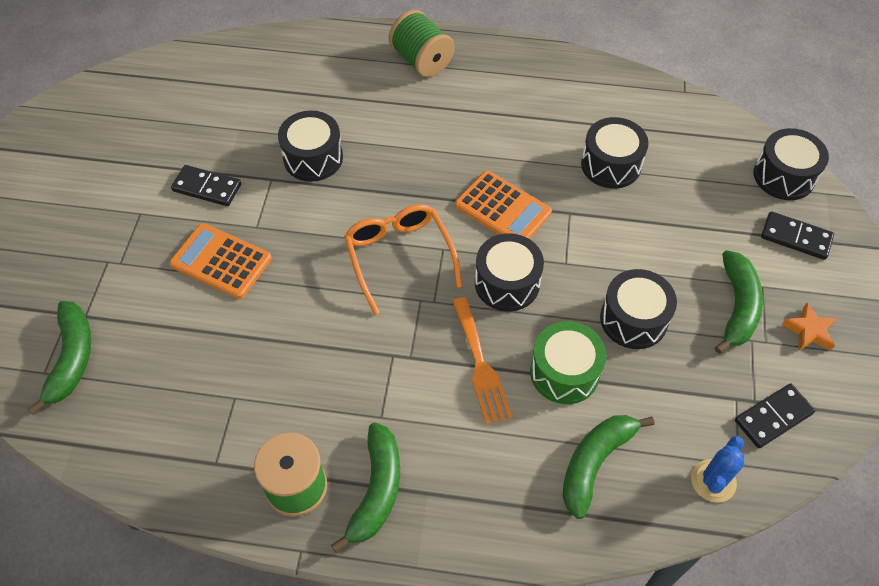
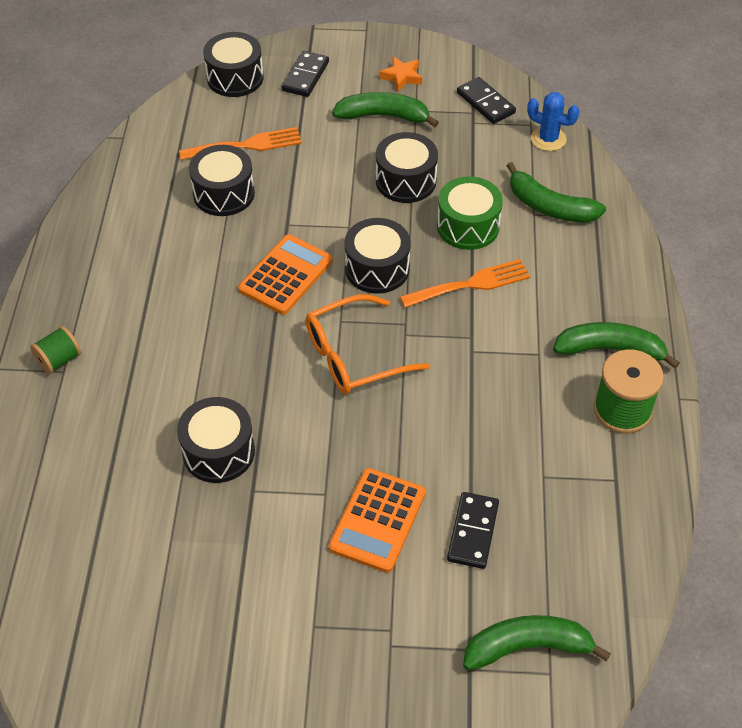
camera: 95 degrees left, 5 degrees down
black domino [171,165,241,206] -> black domino moved to [447,492,499,569]
green spool [389,9,455,77] -> green spool [30,326,81,374], size x0.60
none -> orange fork [179,127,302,160]

